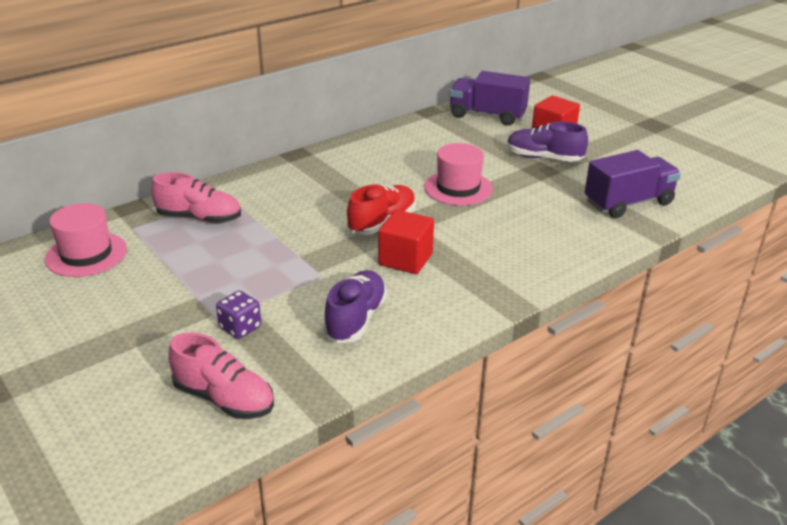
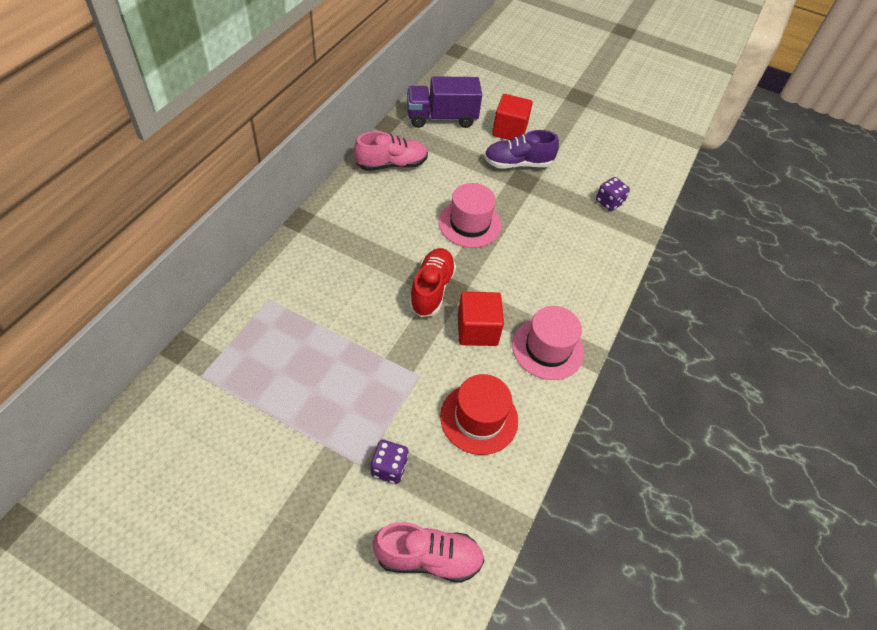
camera: 30 degrees left, 20 degrees up
pink hat [45,203,127,277] -> pink hat moved to [512,306,584,380]
pink shoe [151,172,241,223] -> pink shoe moved to [354,131,428,171]
purple shoe [323,270,387,343] -> red hat [440,374,518,455]
purple truck [584,150,681,218] -> purple dice [596,177,630,211]

